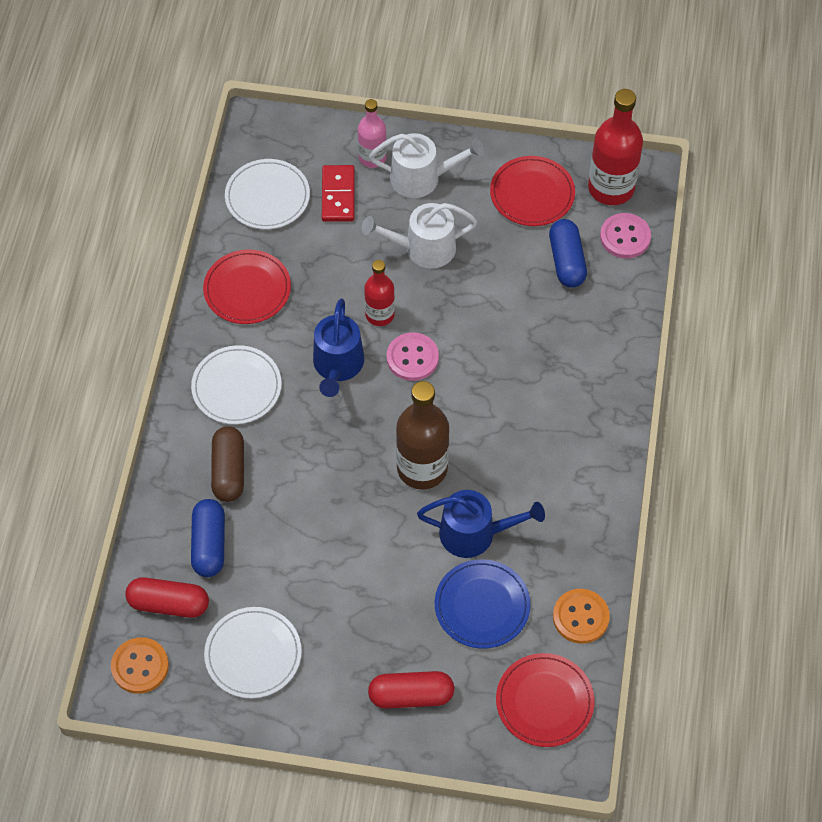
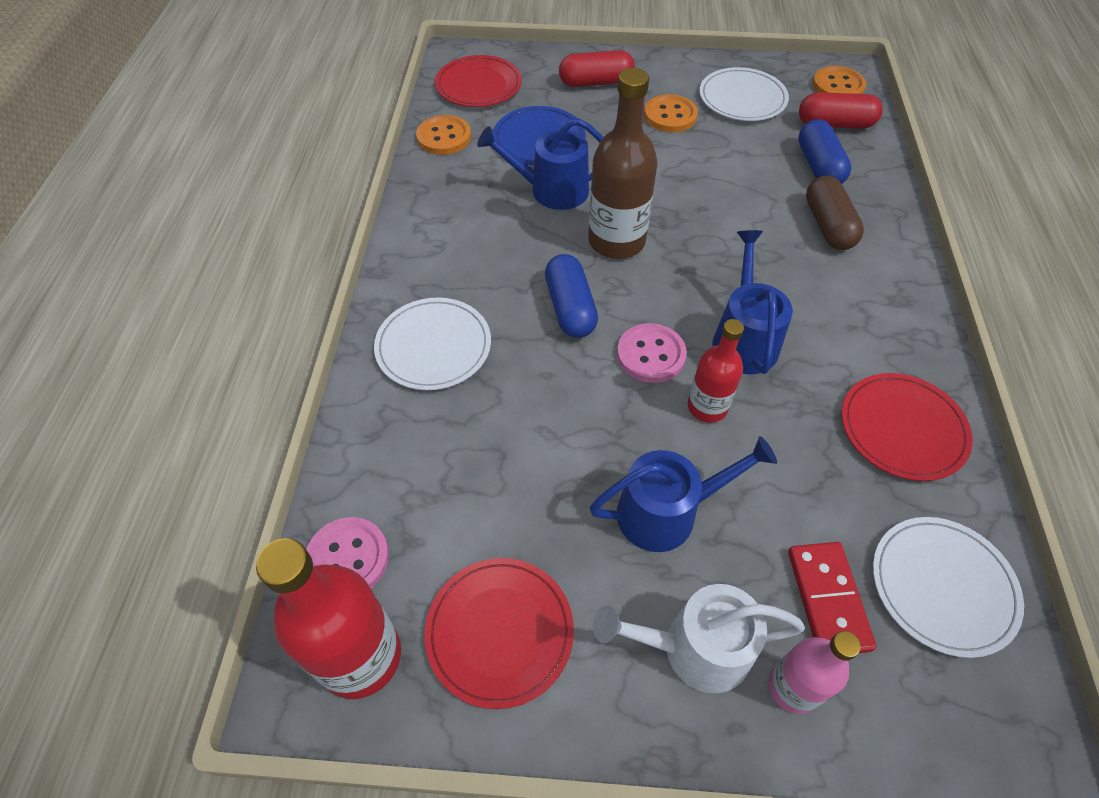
camera: 175 degrees right, 5 degrees down
white plate [191,345,282,424] -> white plate moved to [374,298,491,390]
white watering can [361,203,477,269] -> blue watering can [590,436,777,552]
blue capsule [549,219,587,288] -> blue capsule moved to [545,254,598,338]
none -> orange button [644,94,698,132]

